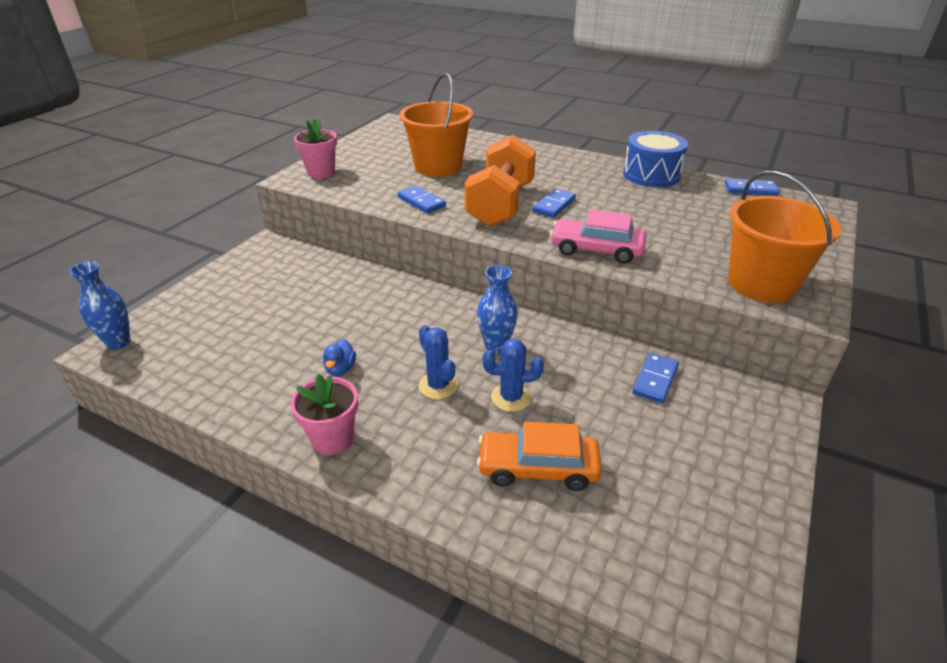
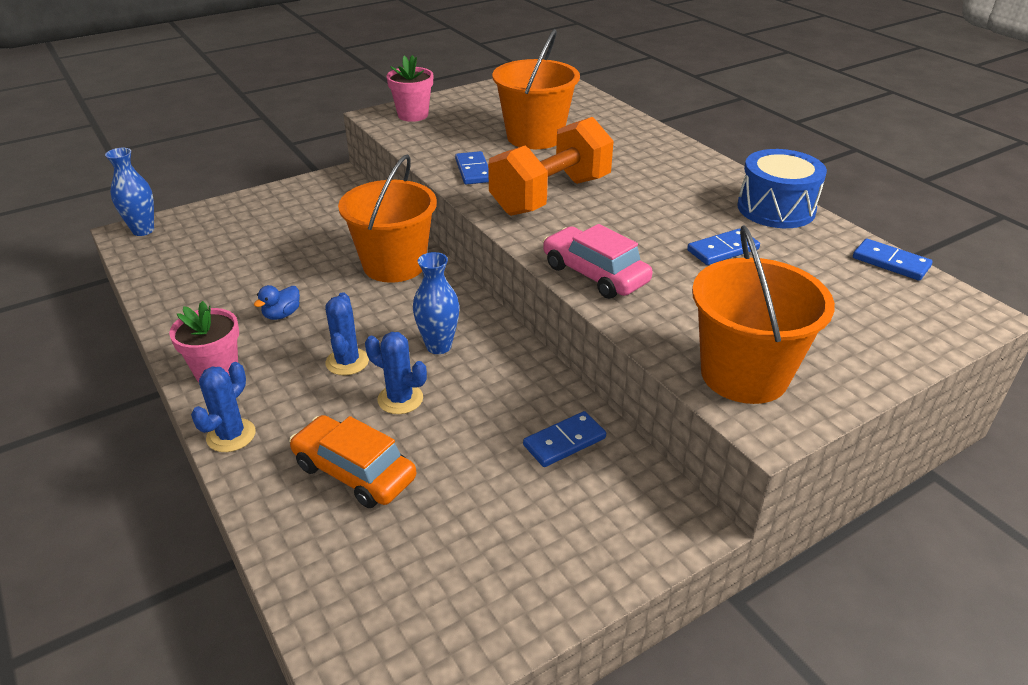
camera: 30 degrees right, 0 degrees up
blue domino [532,189,576,218] -> blue domino moved to [687,229,760,265]
none -> blue cactus [191,362,256,452]
none -> orange bucket [338,155,437,283]

